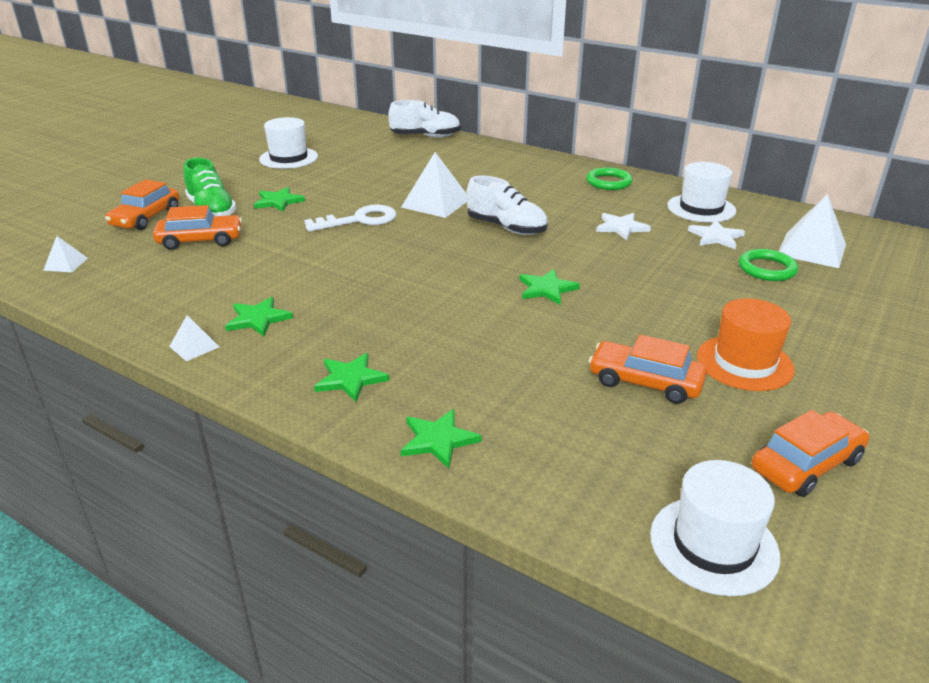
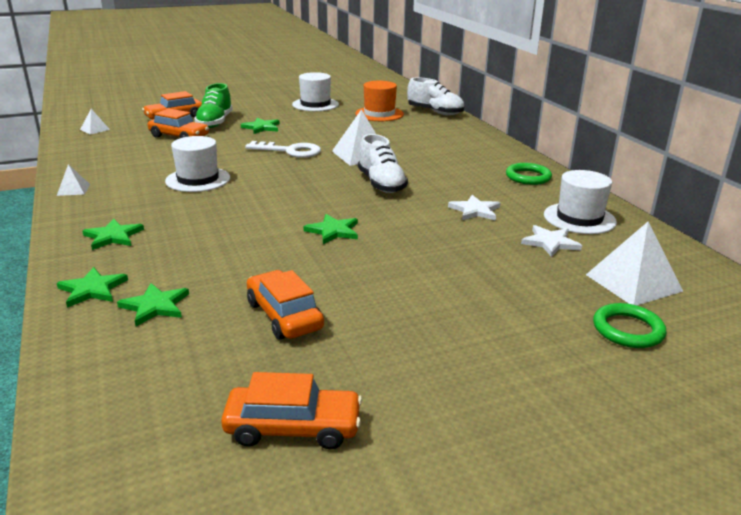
camera: 35 degrees right, 5 degrees down
green star [225,297,293,336] -> green star moved to [117,283,189,326]
white hat [650,460,780,596] -> white hat moved to [165,136,230,192]
orange hat [697,298,795,391] -> orange hat moved to [355,81,404,121]
green ring [739,249,798,281] -> green ring moved to [593,303,666,348]

